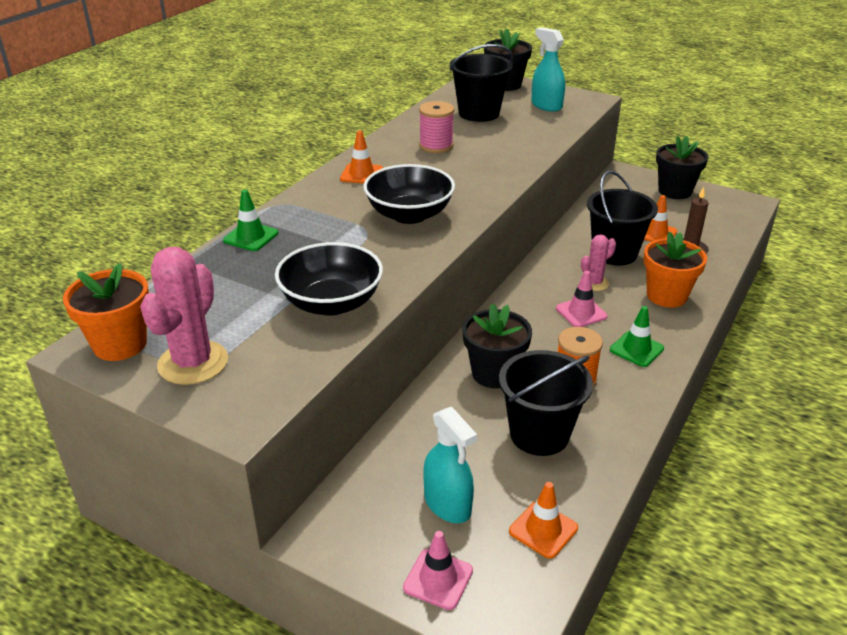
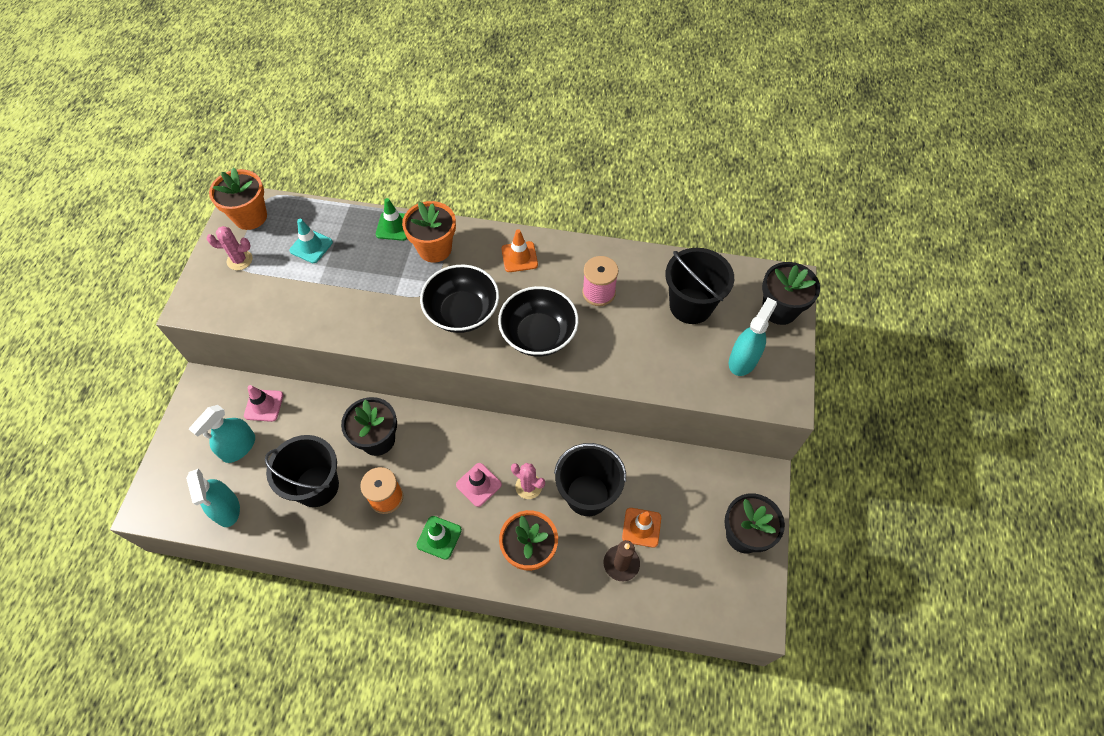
camera: 70 degrees right, 25 degrees up
pink cactus [140,247,228,385] -> pink cactus [207,226,252,270], size x0.58
black bowl [275,242,383,316] -> black bowl moved to [498,286,579,356]
pink traffic cone [403,531,473,610] -> pink traffic cone moved to [244,385,283,422]
orange traffic cone [509,482,578,559] -> turquoise spray bottle [186,468,240,527]
none -> turquoise traffic cone [289,219,333,263]
none -> orange flower pot [402,201,456,263]

